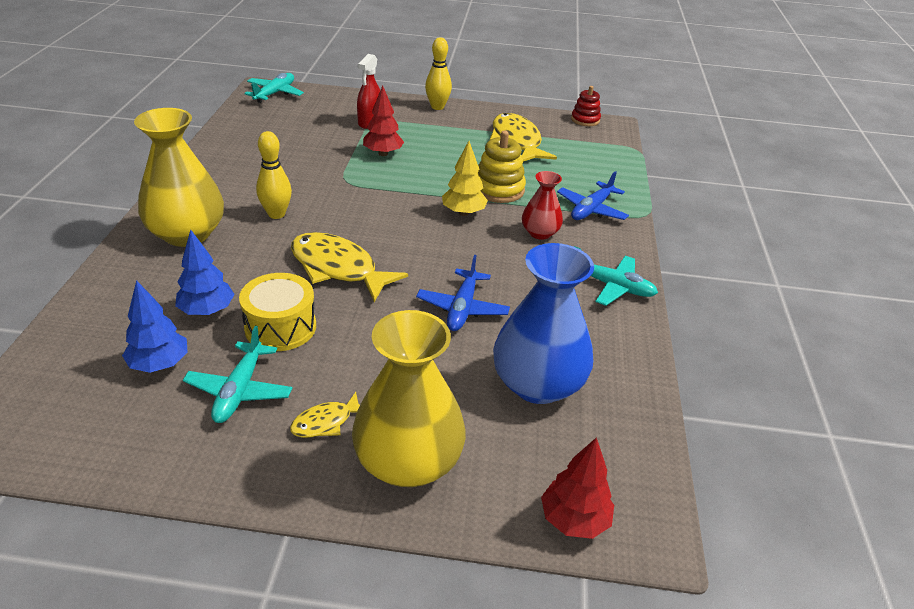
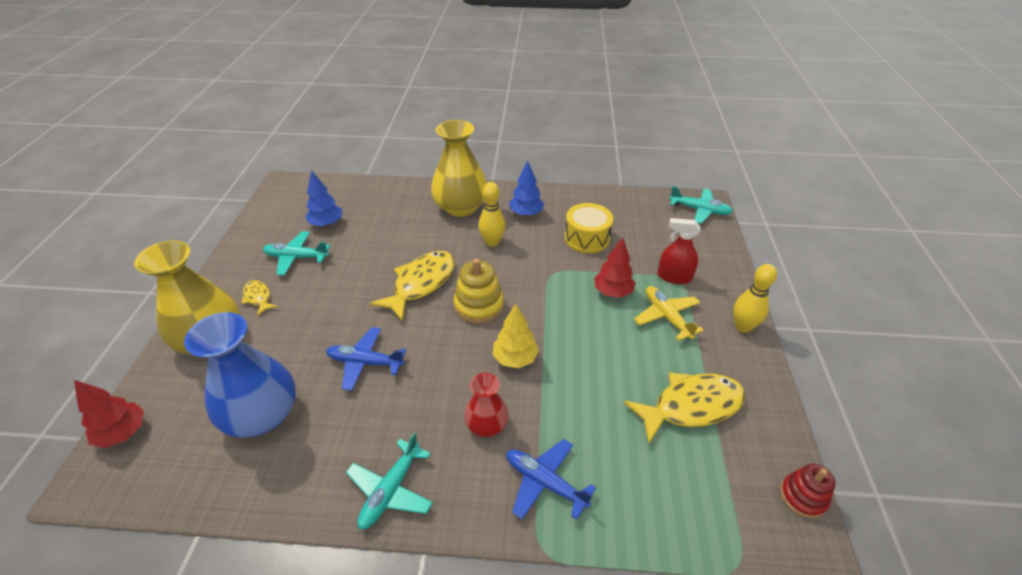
camera: 90 degrees right, 5 degrees up
blue tree [175,229,235,315] -> blue tree moved to [509,161,544,216]
yellow drum [239,273,316,351] -> yellow drum moved to [565,203,613,253]
yellow stacking toy [477,131,526,203] -> yellow stacking toy moved to [453,258,504,324]
none -> yellow plane [634,286,704,341]

